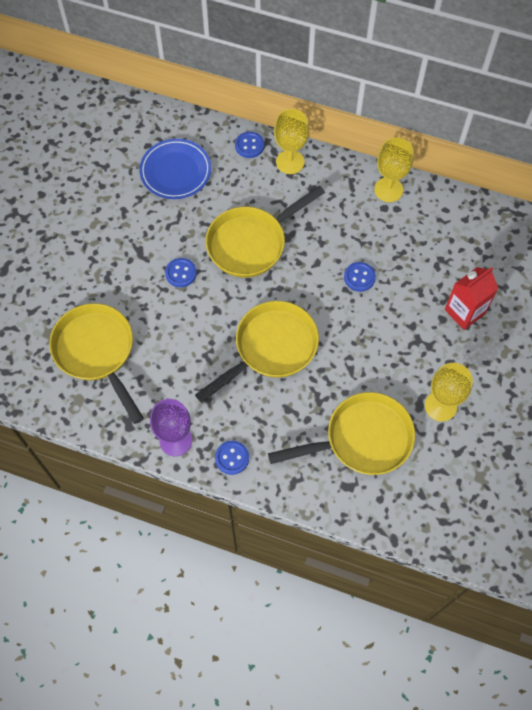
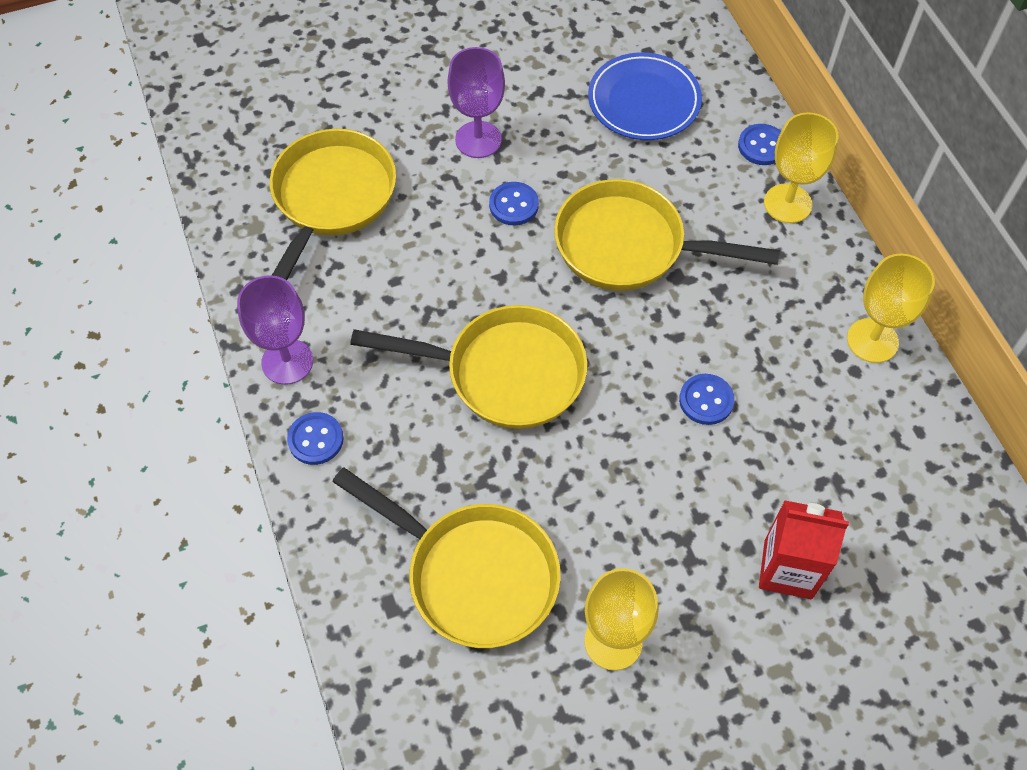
camera: 50 degrees right, 5 degrees down
none -> purple goblet [448,47,505,158]

